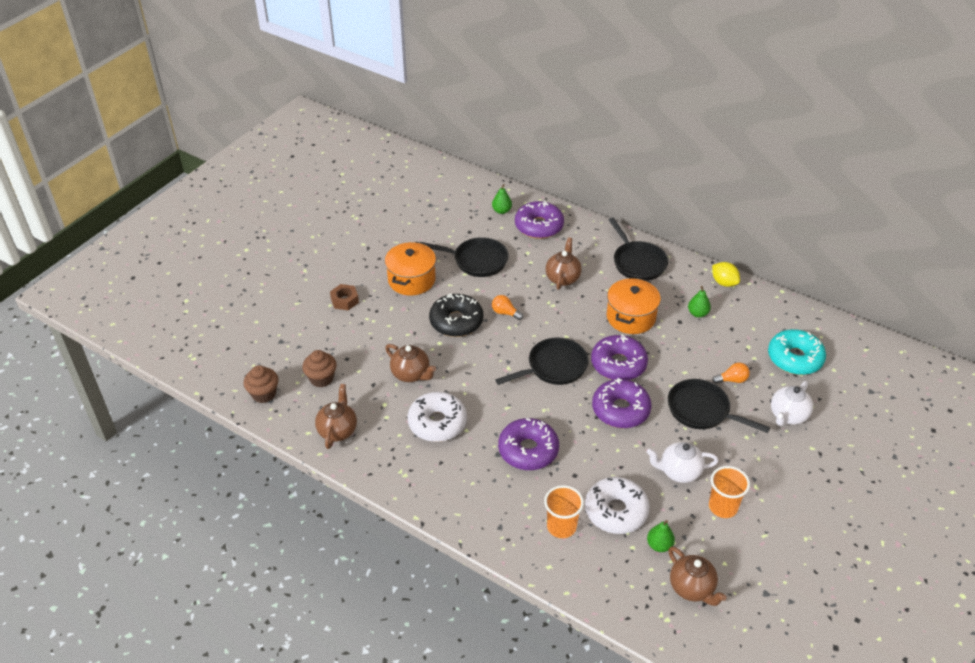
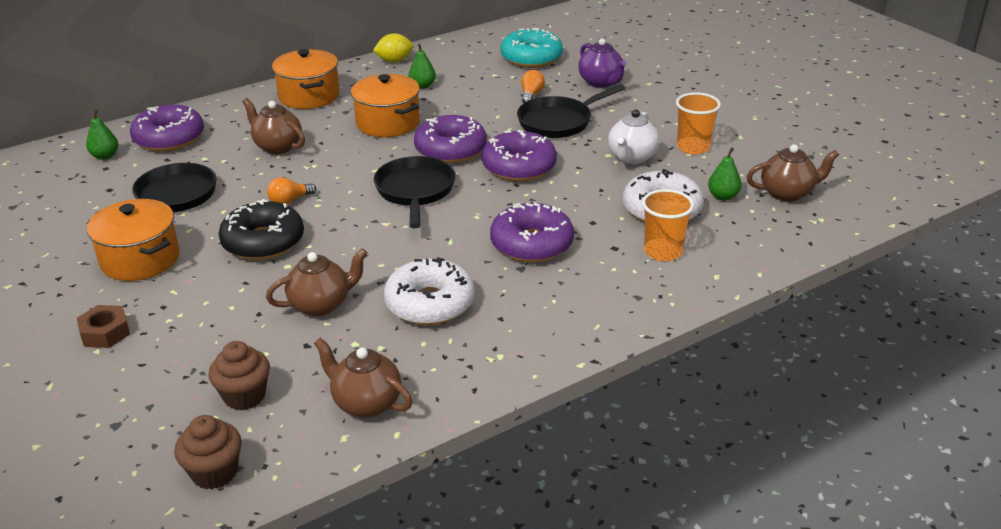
camera: 65 degrees left, 10 degrees down
black pan [608,217,668,281] -> orange pot [272,49,340,109]
white teapot [771,381,813,426] -> purple teapot [579,38,627,88]

